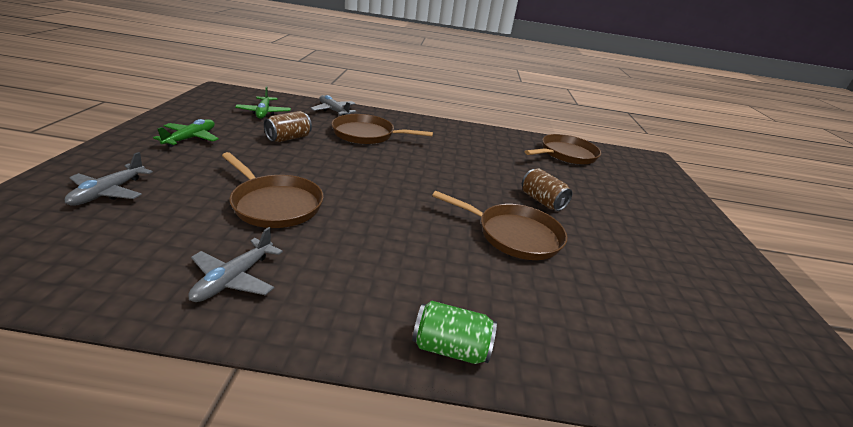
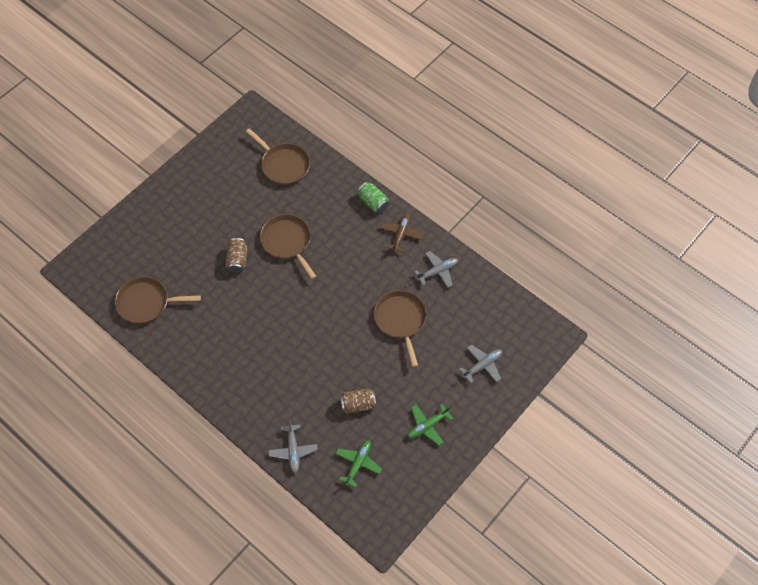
camera: 140 degrees left, 30 degrees up
brown pan [331,114,433,144] -> brown pan moved to [246,128,310,185]
none -> brown plane [380,214,423,252]

